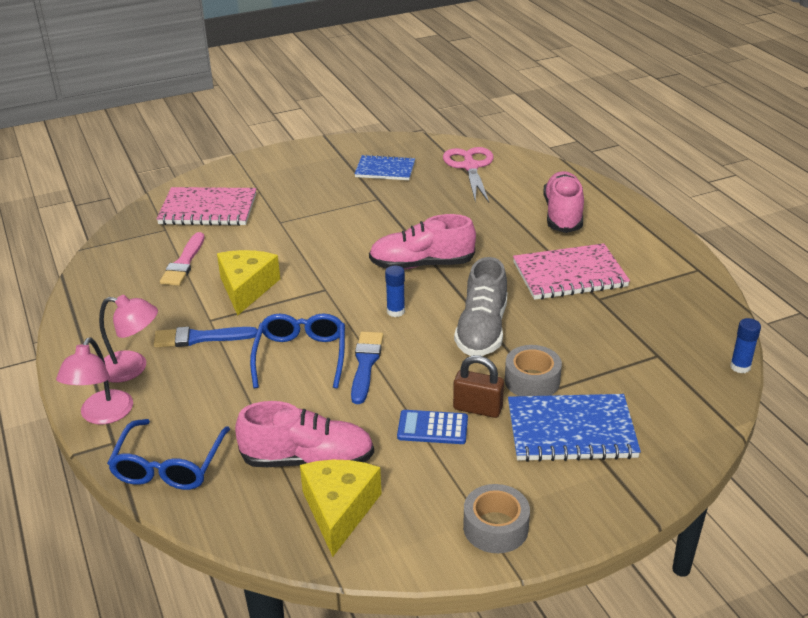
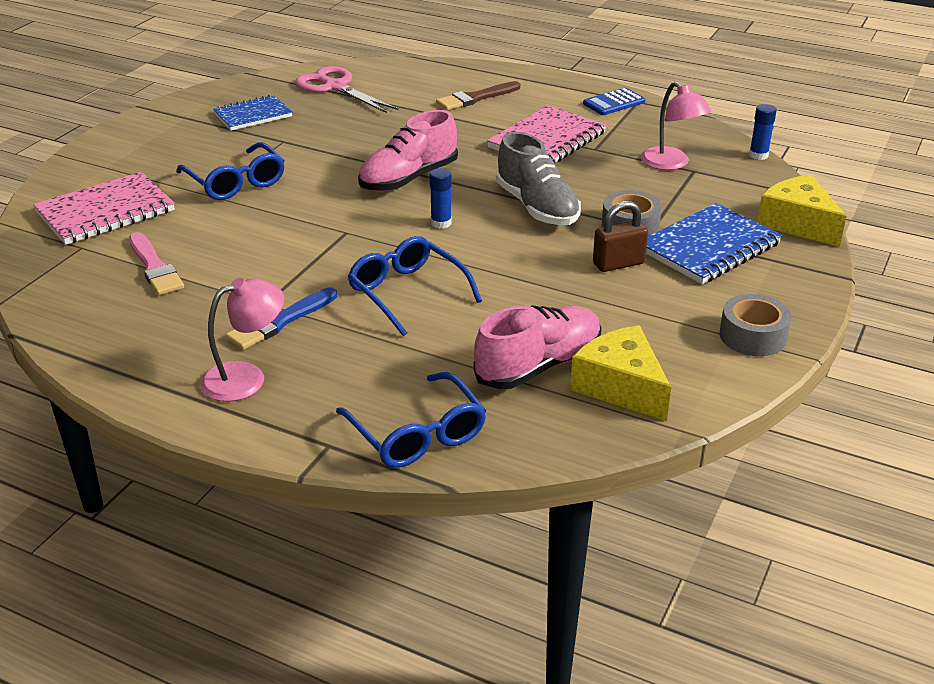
camera: 40 degrees left, 0 degrees up
pink lamp [56,337,133,424] -> pink lamp moved to [641,82,711,170]
yellow cheese [217,250,280,316] -> yellow cheese moved to [757,175,847,247]
blue brush [351,332,383,404] -> none
blue calculator [397,410,468,444] -> blue calculator moved to [583,88,645,115]
pink shoe [543,171,584,233] -> brown brush [436,81,520,110]
none -> blue glasses [176,142,284,200]

